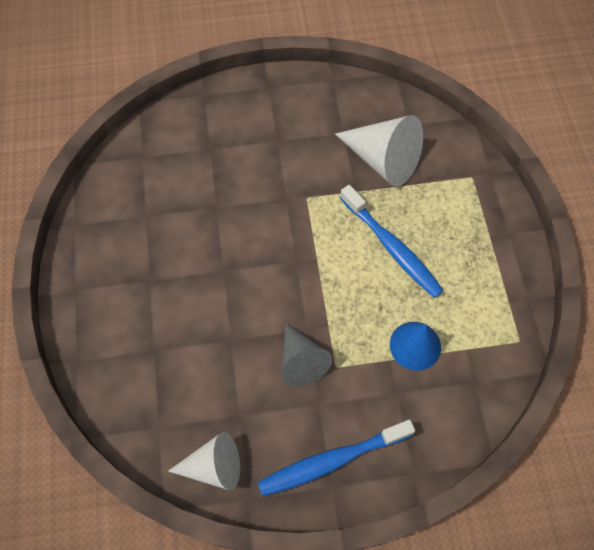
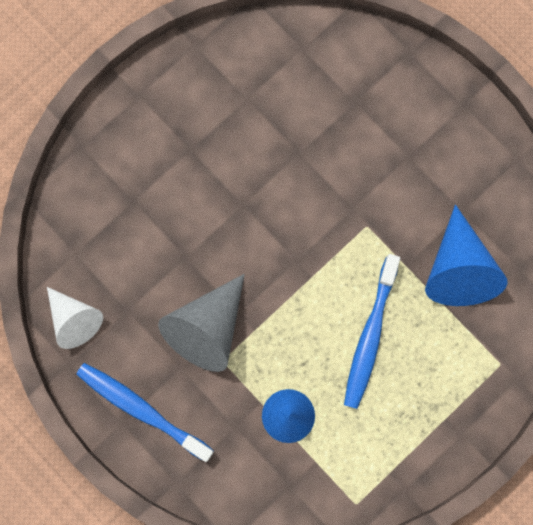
camera: 55 degrees right, 15 degrees up
grey cone [282,323,332,386] -> grey cone [158,274,245,372], size x1.51
white cone [335,115,423,187] -> blue cone [425,205,508,306]

